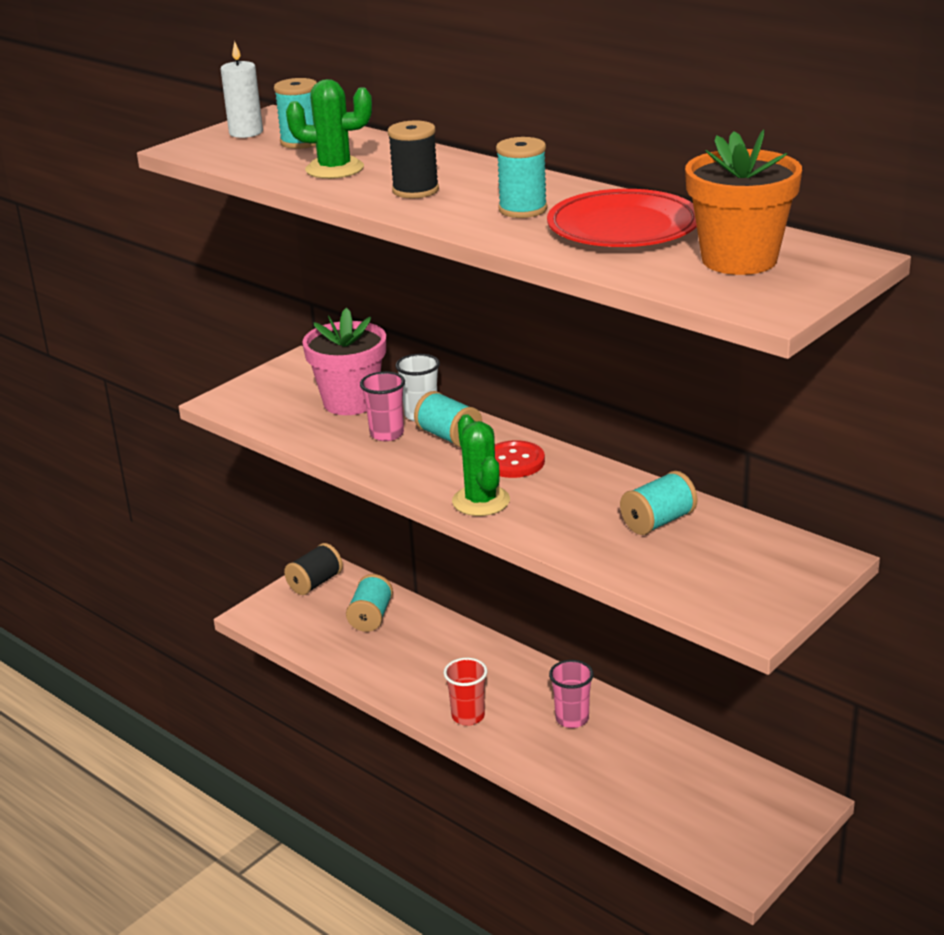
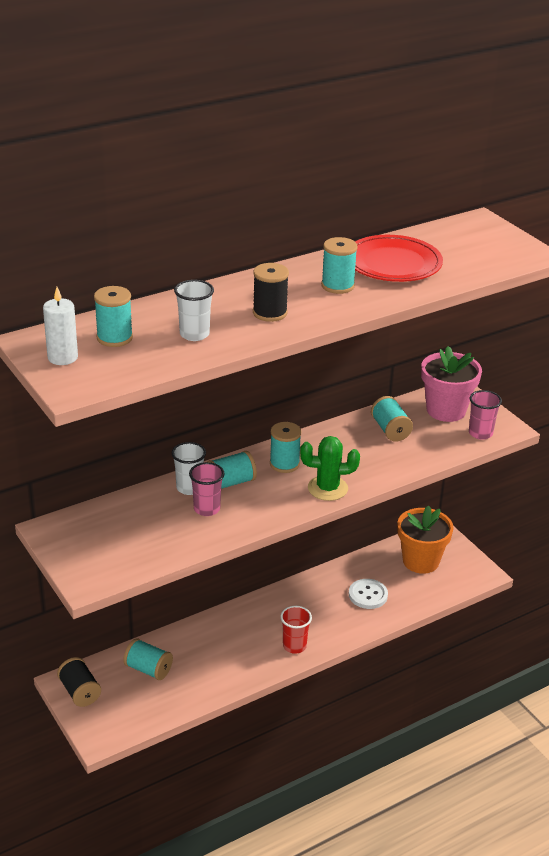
camera: 75 degrees left, 5 degrees up
green cactus [286,79,372,179] -> white cup [174,280,214,341]
pink flower pot [302,308,386,415] -> pink flower pot moved to [421,346,482,422]
red button [495,440,545,478] -> turquoise spool [270,422,301,473]
pink cup [549,660,594,728] -> pink cup moved to [469,390,502,440]
orange flower pot [685,130,802,275] -> orange flower pot moved to [397,505,454,574]
none -> white button [349,579,388,609]

